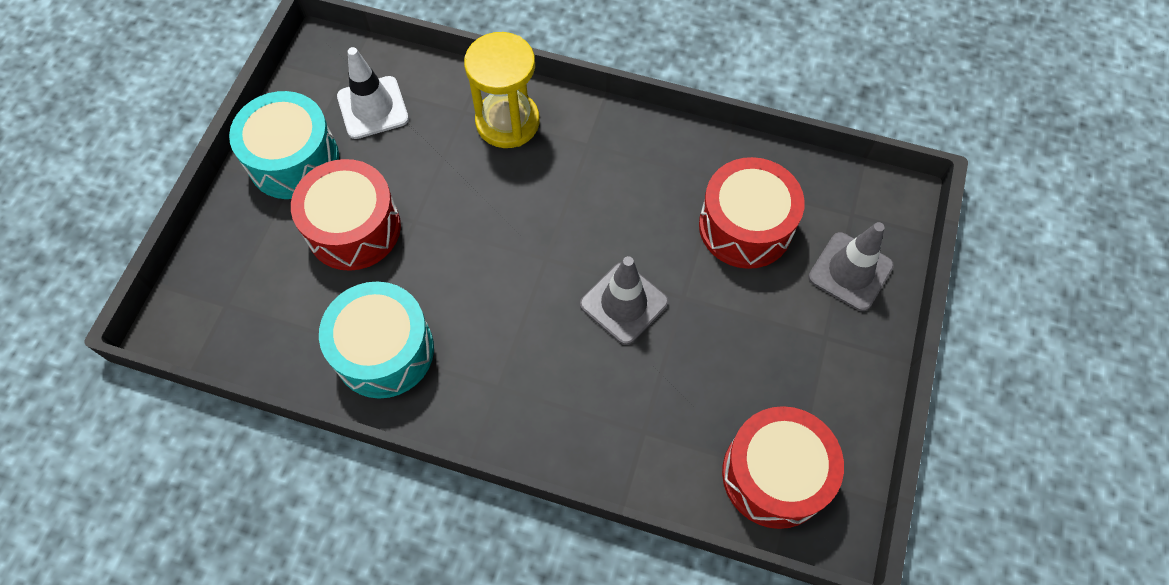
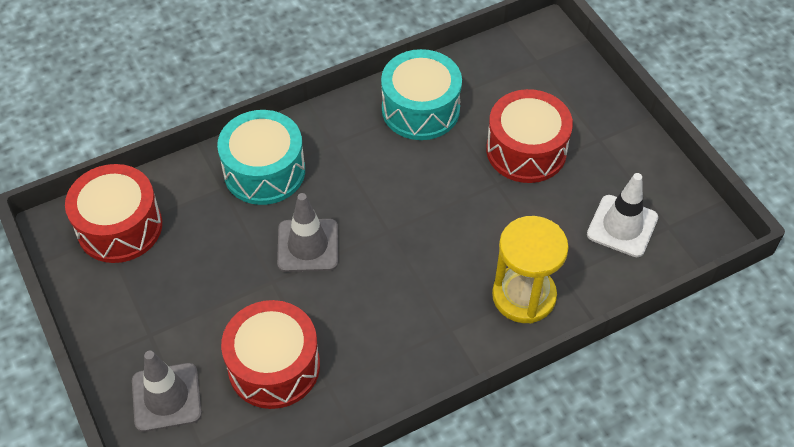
camera: 135 degrees right, 10 degrees down
turquoise drum [229,91,339,199] -> turquoise drum moved to [217,110,305,205]

